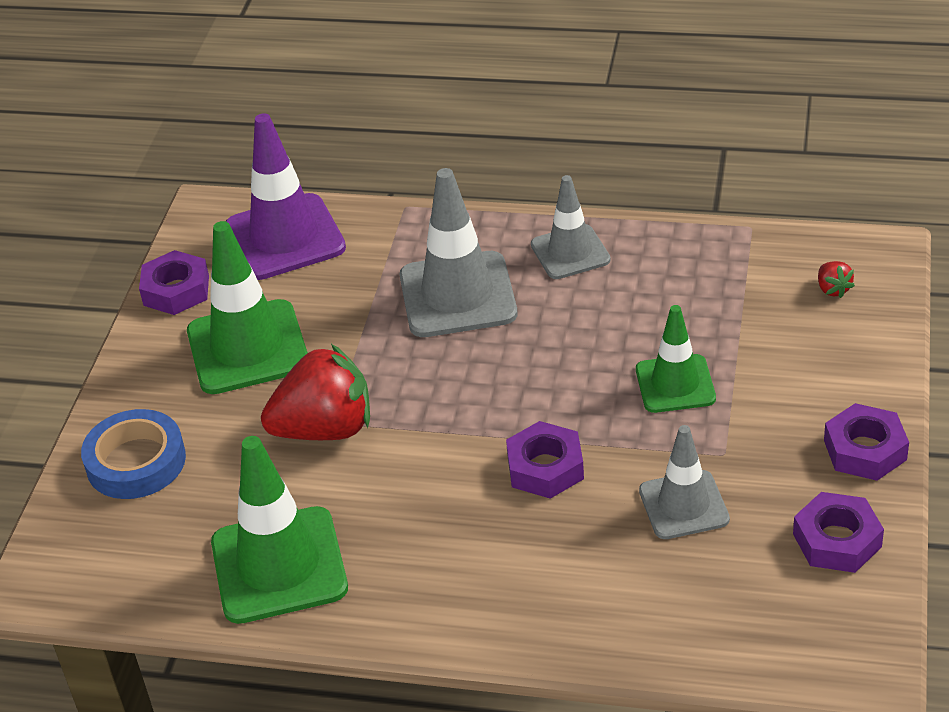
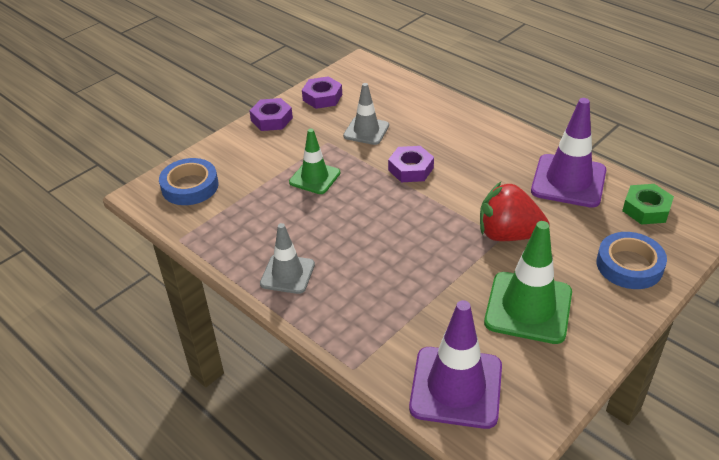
camera: 150 degrees left, 0 degrees up
purple nut [139,250,209,315] -> none
green traffic cone [211,436,348,624] -> purple traffic cone [531,98,606,208]
grey traffic cone [400,168,517,337] -> none
red strawberry [818,261,855,298] -> blue tape [159,158,219,205]
none -> green nut [622,184,674,225]

